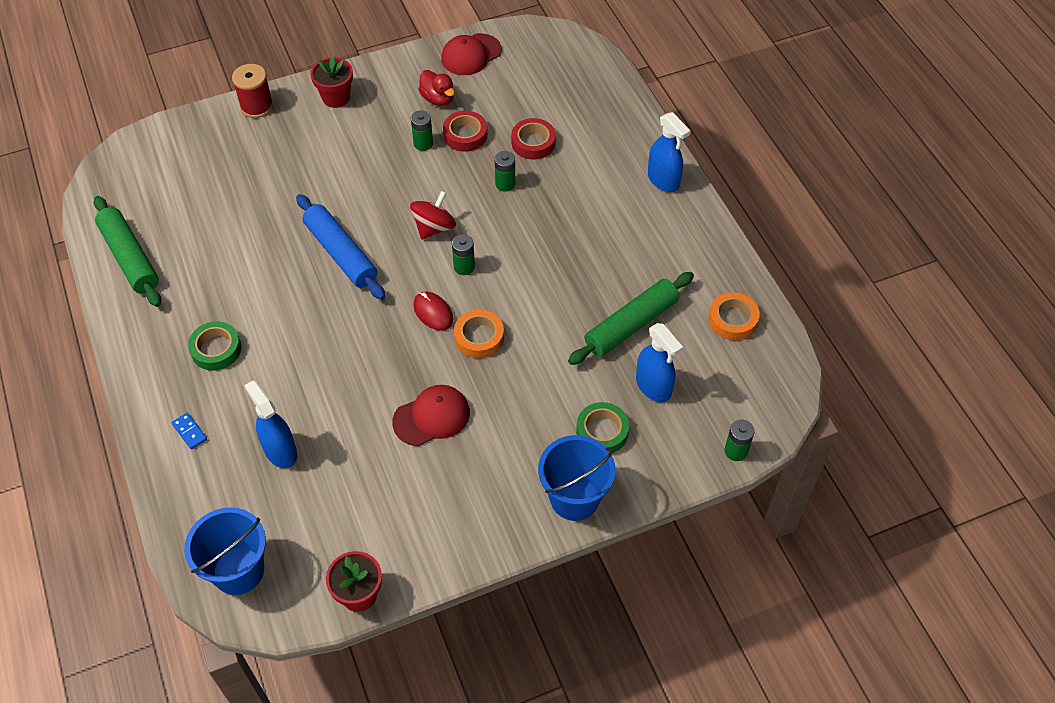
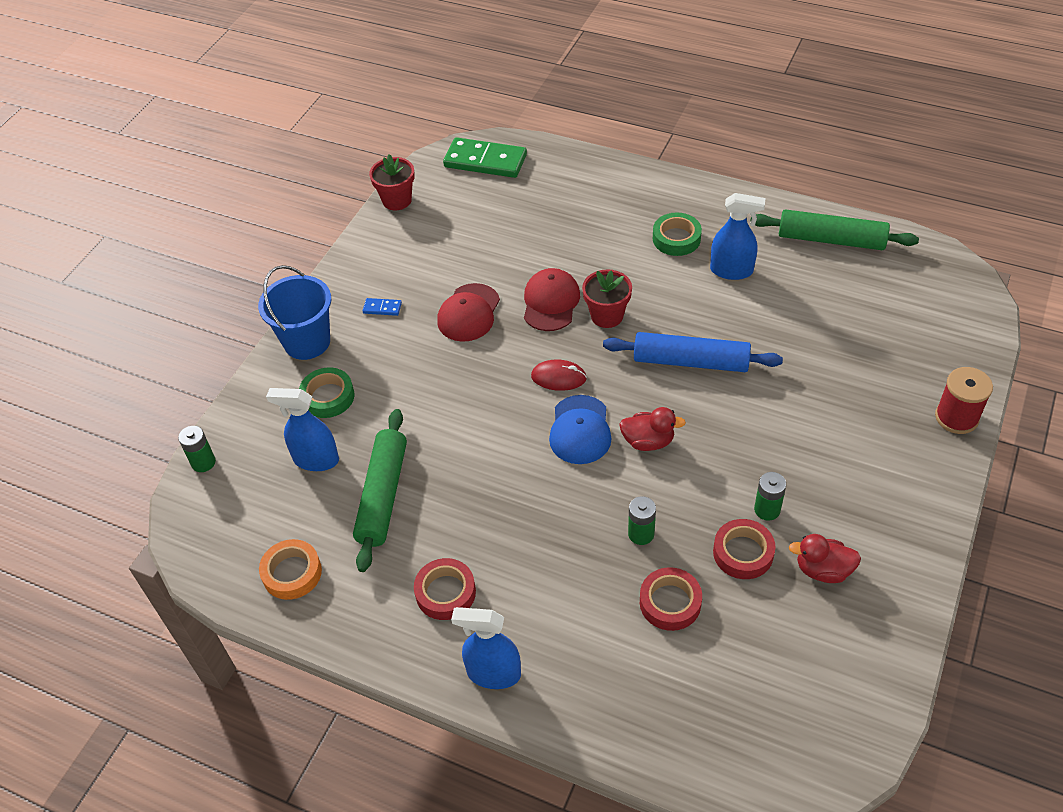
camera: 140 degrees right, 5 degrees down
blue domino [171,413,207,449] -> blue domino moved to [363,298,402,316]
blue bucket [184,507,266,595] -> green domino [443,137,527,178]
blue spray bottle [244,380,297,468] -> blue spray bottle moved to [710,193,765,280]
red flower pot [310,56,353,108] -> red flower pot moved to [582,269,632,328]
red spinning top [410,191,456,240] -> red duck [619,407,686,451]
red cap [441,33,502,75] -> red cap moved to [524,268,580,331]
green battery [452,234,475,275] -> blue cap [549,395,612,464]
orange tape [454,310,504,358] -> none
none -> red tape [414,558,476,620]

